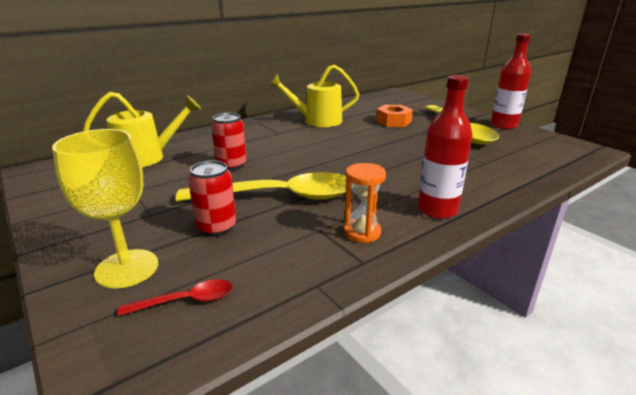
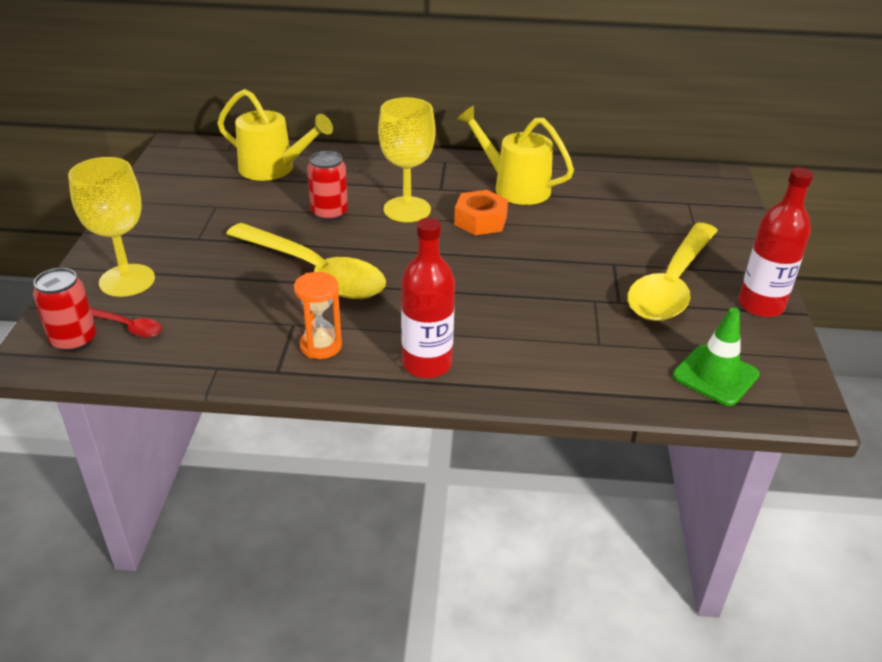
camera: 40 degrees right, 10 degrees up
red can [188,160,236,237] -> red can moved to [33,268,96,352]
orange nut [376,105,413,127] -> orange nut moved to [454,190,508,235]
none -> yellow goblet [378,97,435,222]
none -> green traffic cone [673,308,760,406]

